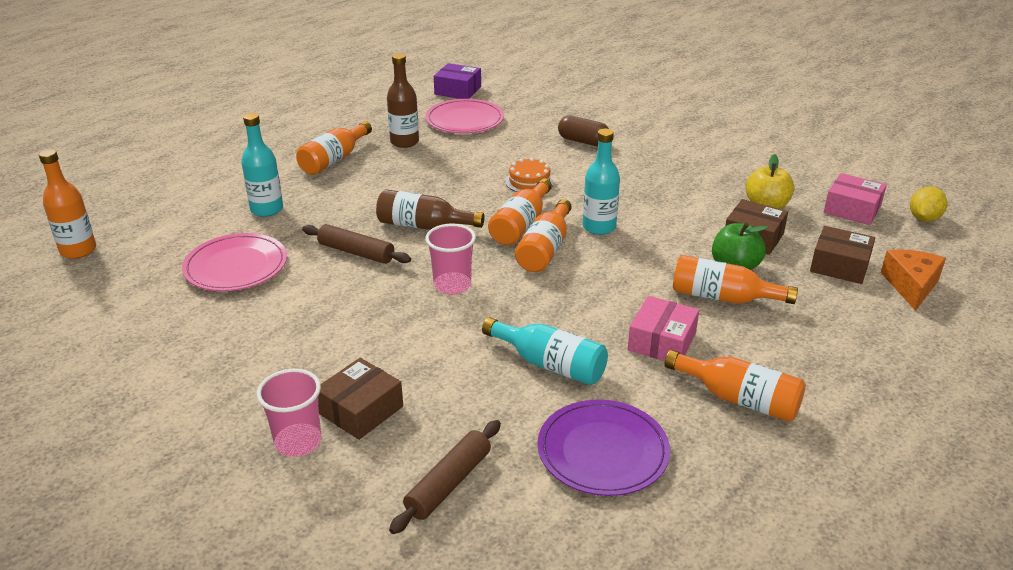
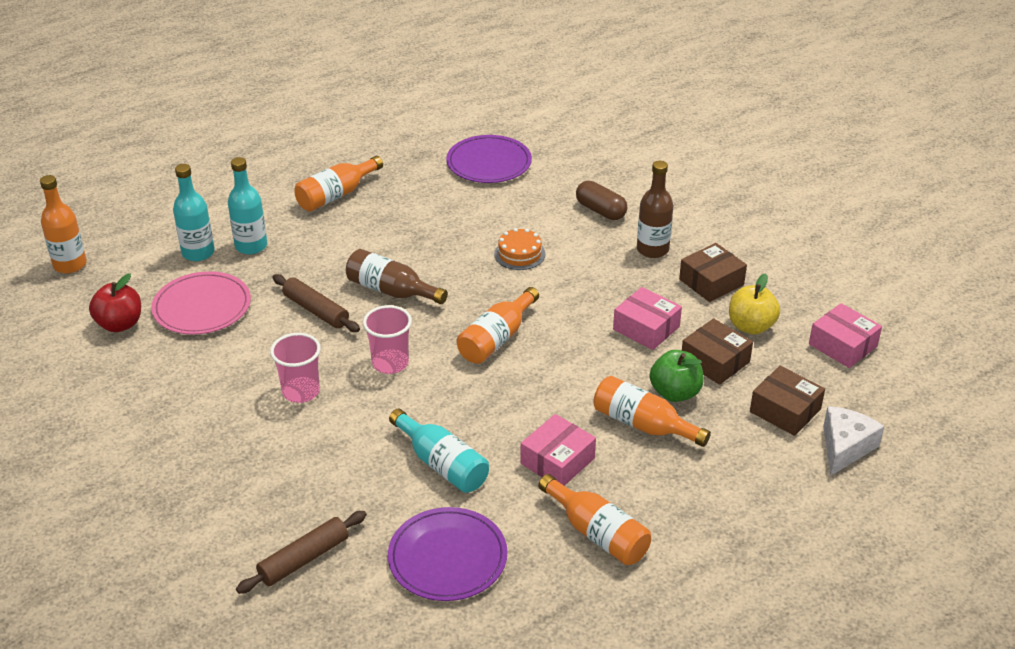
camera: 15 degrees right, 5 degrees up
pink cup [257,369,321,457] -> pink cup moved to [270,333,321,403]
brown box [318,358,403,440] -> brown box moved to [679,243,747,302]
brown bottle [387,54,419,148] -> brown bottle moved to [637,161,673,258]
pink plate [425,99,504,133] -> purple plate [446,135,532,183]
purple box [434,63,481,99] -> none
orange bottle [488,178,552,245] -> none
turquoise bottle [583,129,620,235] -> turquoise bottle moved to [173,164,215,261]
orange cheese [881,250,946,311] -> white cheese [823,406,885,476]
yellow lemon [910,186,947,222] -> none
none -> red apple [89,273,141,332]
none -> pink box [613,287,682,350]

